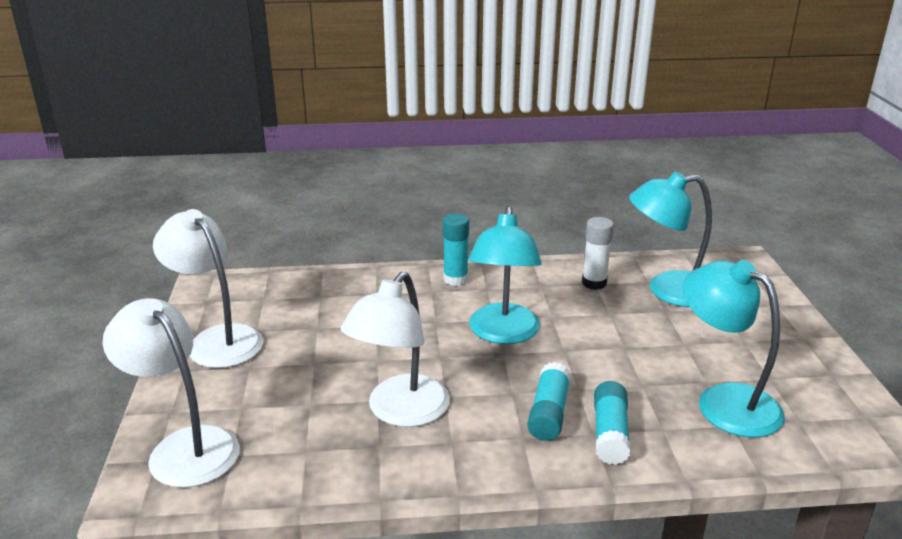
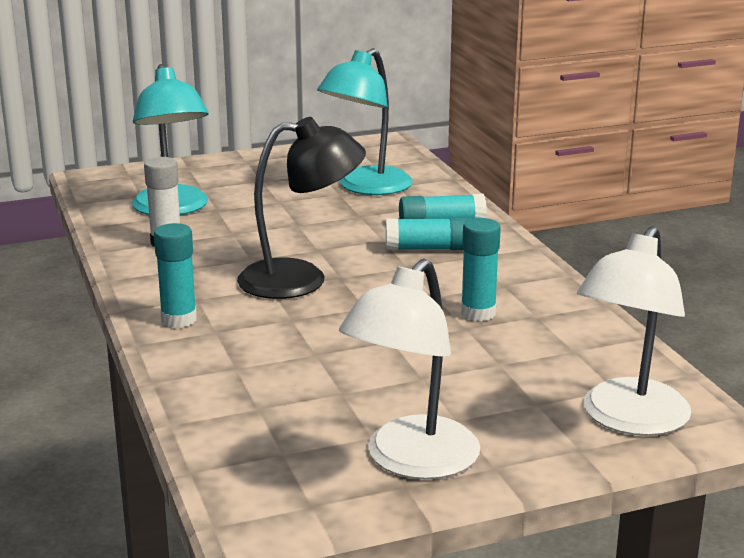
camera: 105 degrees left, 5 degrees down
white lamp [341,272,450,427] -> turquoise glue stick [461,218,501,321]
turquoise lamp [468,206,542,344] -> black lamp [237,117,366,299]

